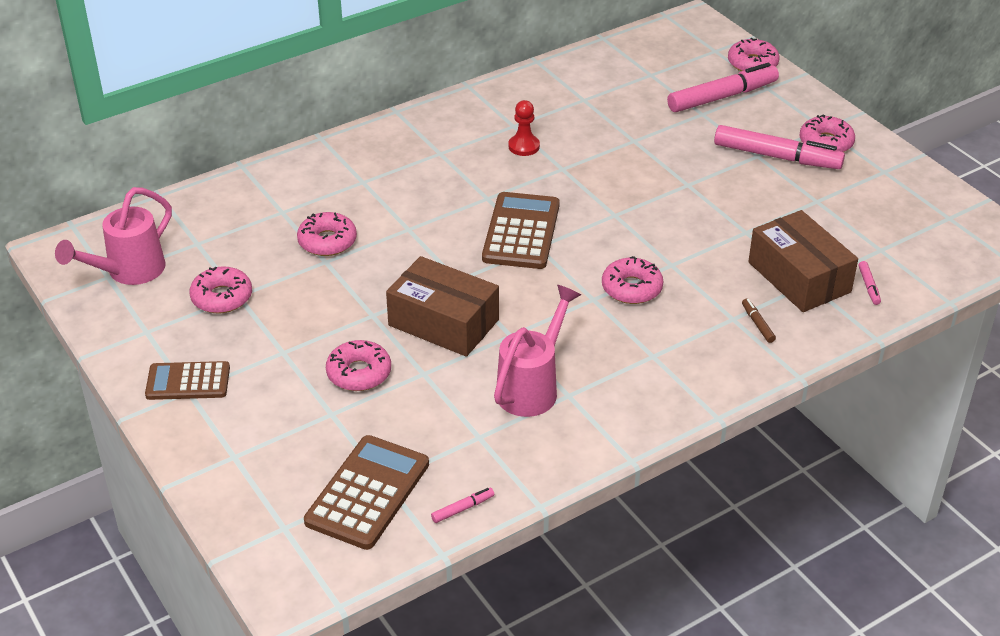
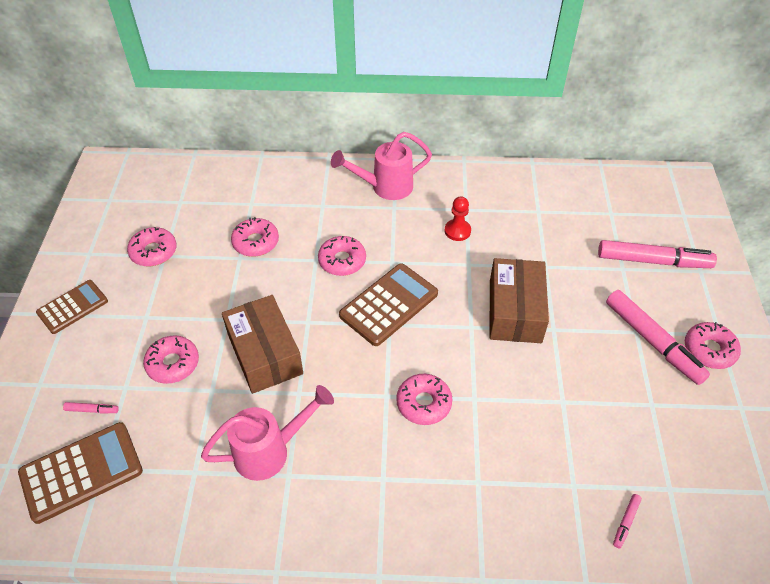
camera: 35 degrees right, 10 degrees up
pink watering can [55,187,172,285] -> pink watering can moved to [331,132,432,200]
brown calculator [145,361,230,400] -> brown calculator turned 105 degrees clockwise [36,280,108,334]
pink marker [431,488,494,523] -> pink marker moved to [63,402,119,414]
pink donut [728,38,779,71] -> pink donut moved to [318,236,366,276]
brown marker [742,299,776,343] -> none
brown box [748,210,858,312] -> brown box moved to [490,258,549,343]

